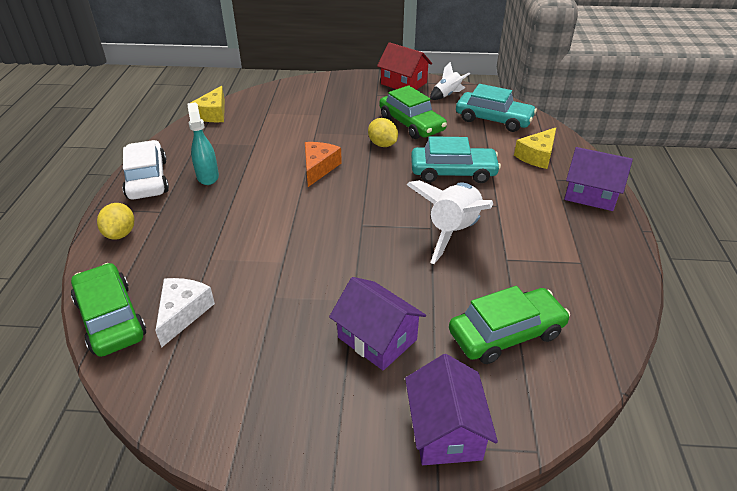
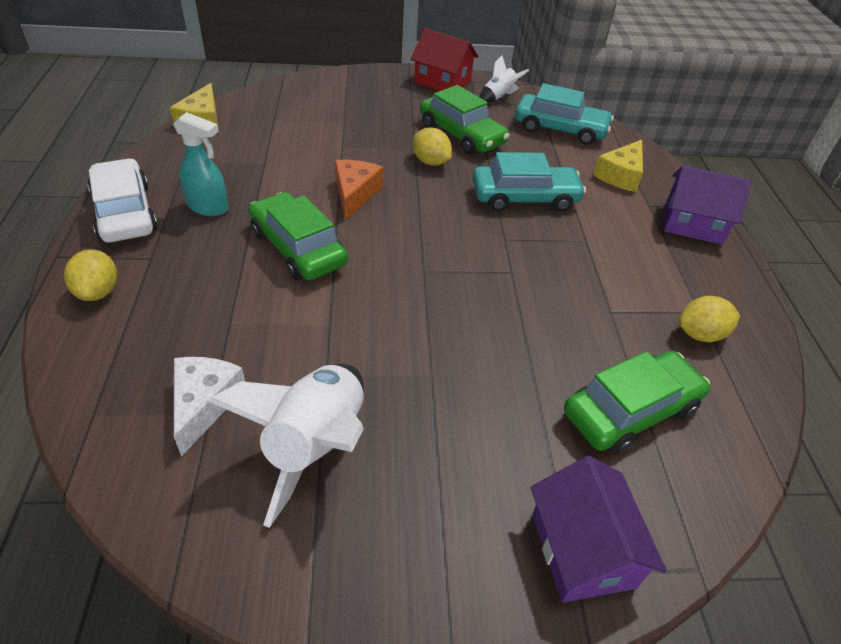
camera: 10 degrees left, 5 degrees up
green car [71,263,146,357] -> green car moved to [249,192,348,280]
turquoise spray bottle [187,102,219,185] -> turquoise spray bottle turned 135 degrees clockwise [173,112,228,216]
purple house [329,277,426,371] -> none
white rocket [407,180,493,264] -> white rocket moved to [208,364,364,528]
none -> yellow lemon [679,296,740,342]

